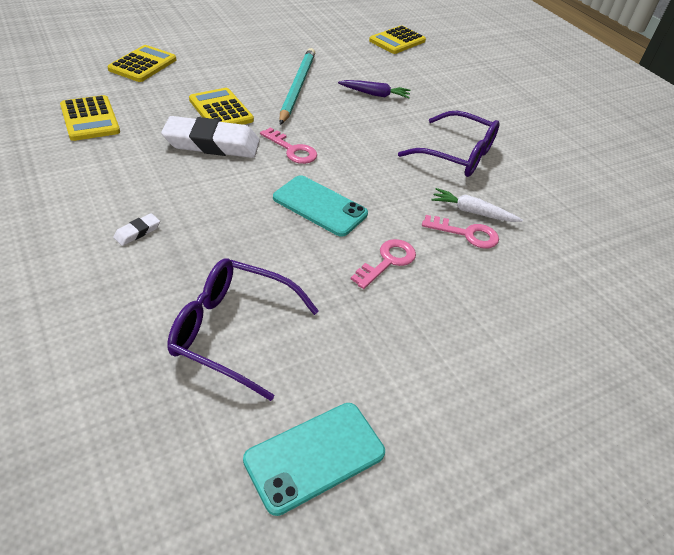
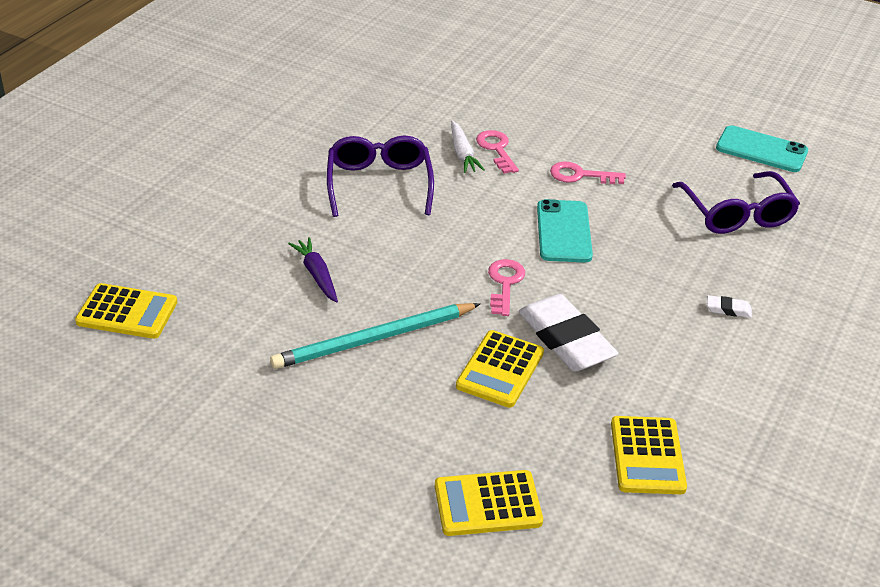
camera: 120 degrees left, 5 degrees down
yellow calculator [60,95,120,141] -> yellow calculator turned 150 degrees clockwise [611,416,687,494]

